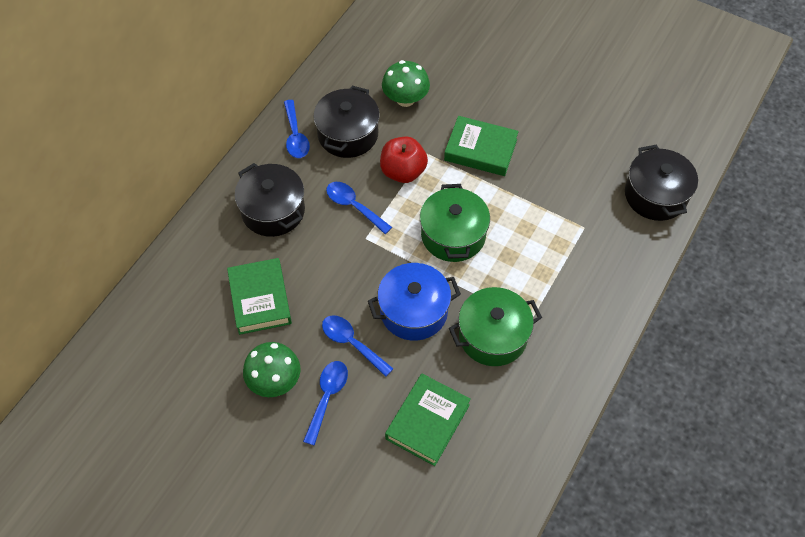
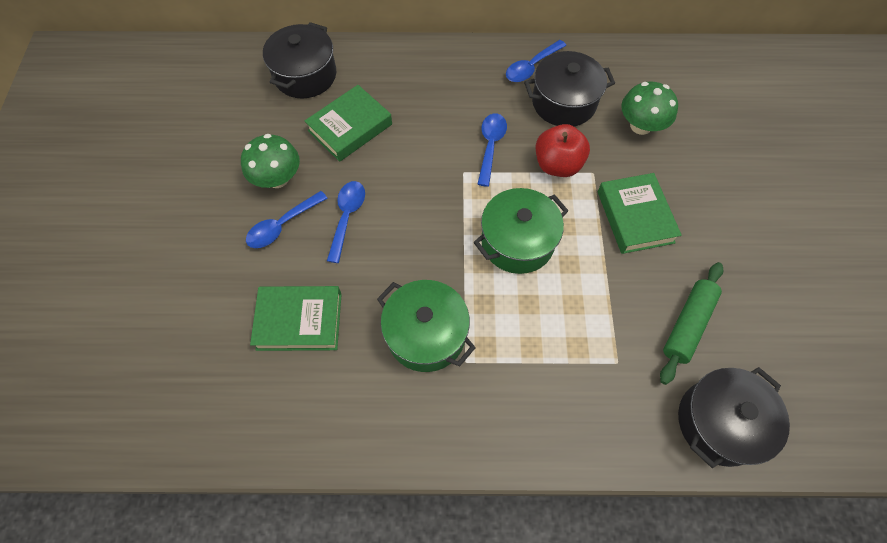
camera: 60 degrees right, 5 degrees up
black pot [235,163,305,237] -> black pot moved to [263,22,336,98]
blue spoon [303,361,348,446] -> blue spoon turned 150 degrees clockwise [246,191,328,248]
blue pot [368,263,461,341] -> none
none -> green rolling pin [660,262,723,385]

